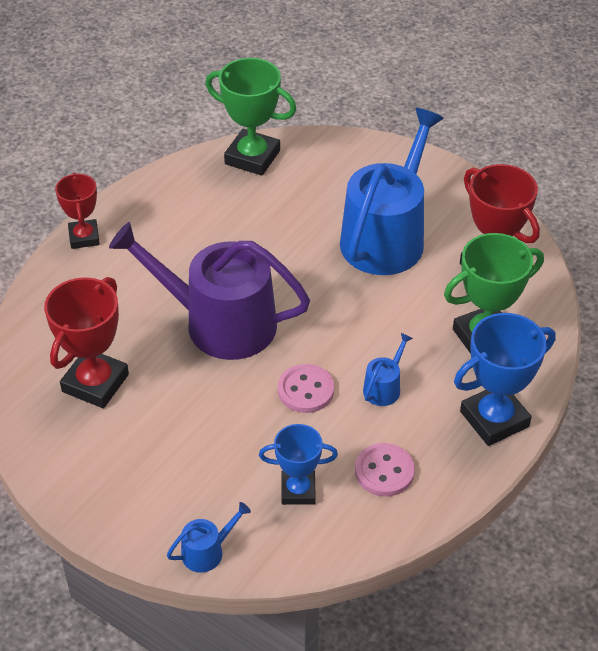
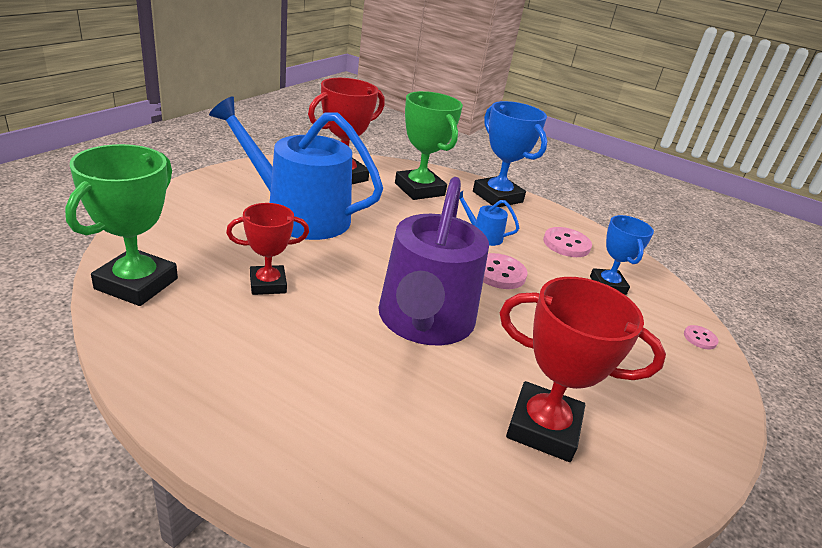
camera: 100 degrees left, 15 degrees down
red trophy [55,173,100,249] -> red trophy moved to [226,203,309,295]
blue watering can [167,502,251,572] -> pink button [684,325,719,349]

